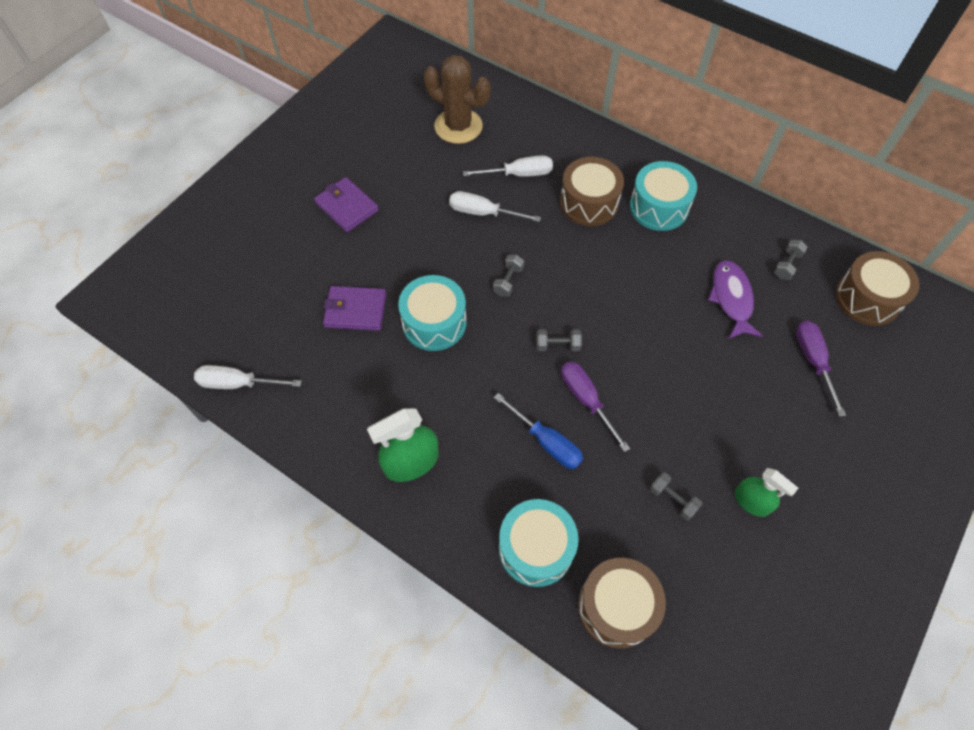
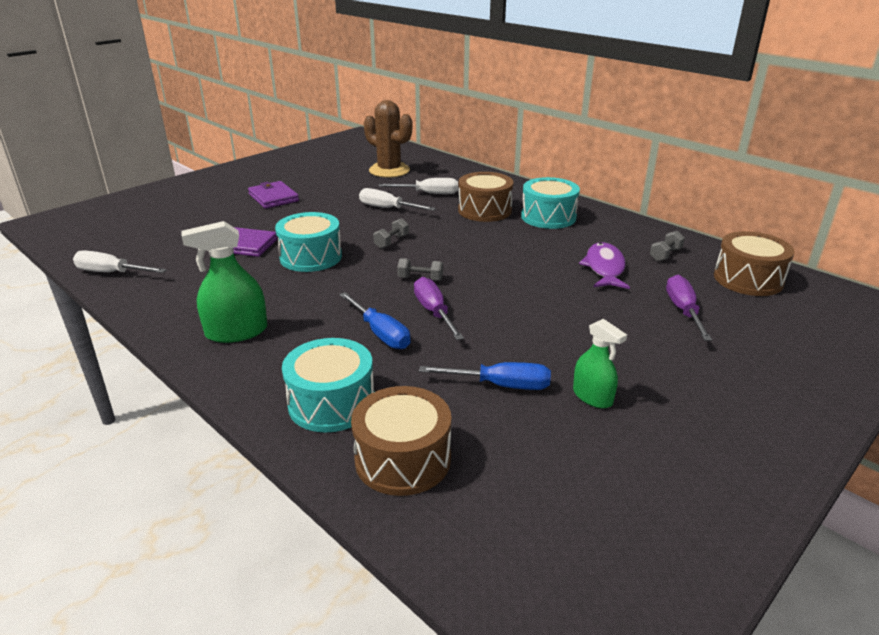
camera: 10 degrees right, 30 degrees down
grey dumbbell [650,472,702,520] -> blue screwdriver [419,362,551,390]

